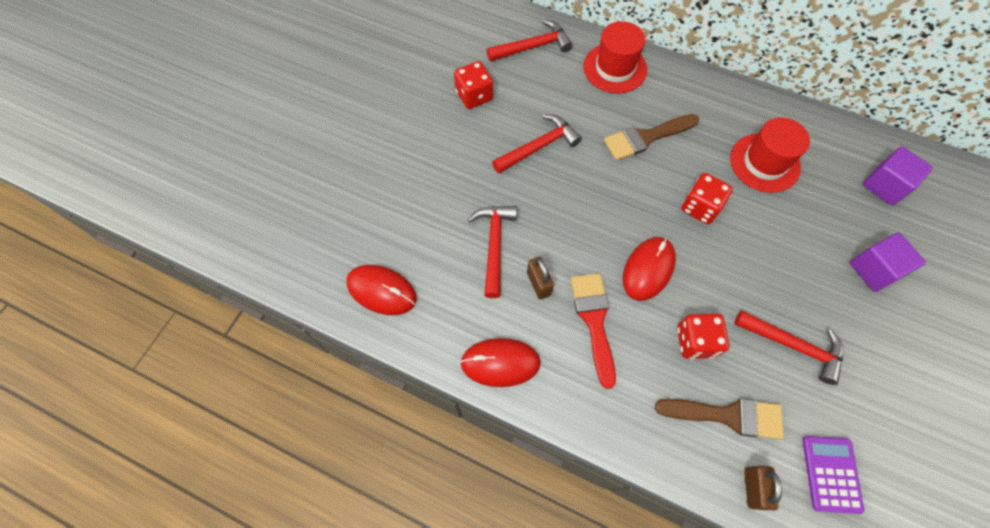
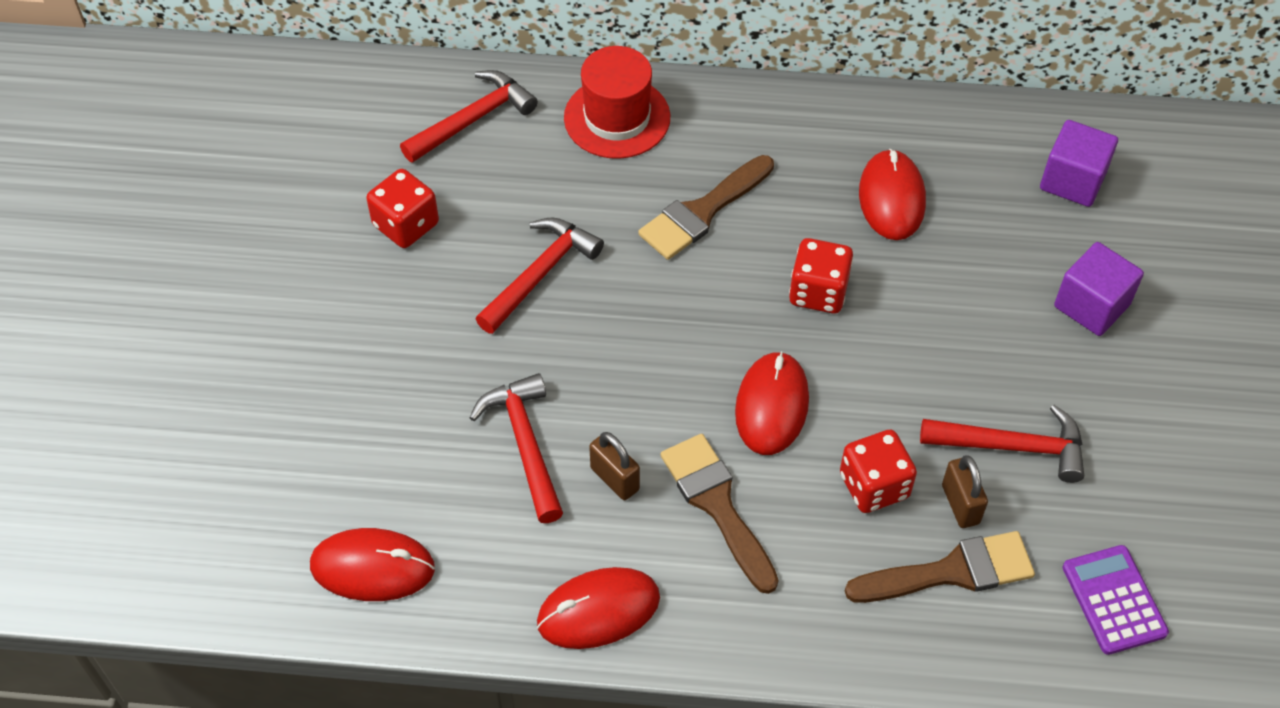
camera: 20 degrees left, 10 degrees down
red brush [571,273,616,389] -> brown brush [661,434,779,594]
red hat [730,117,810,193] -> red mouse [859,149,926,240]
brown padlock [744,466,782,510] -> brown padlock moved to [942,455,988,528]

